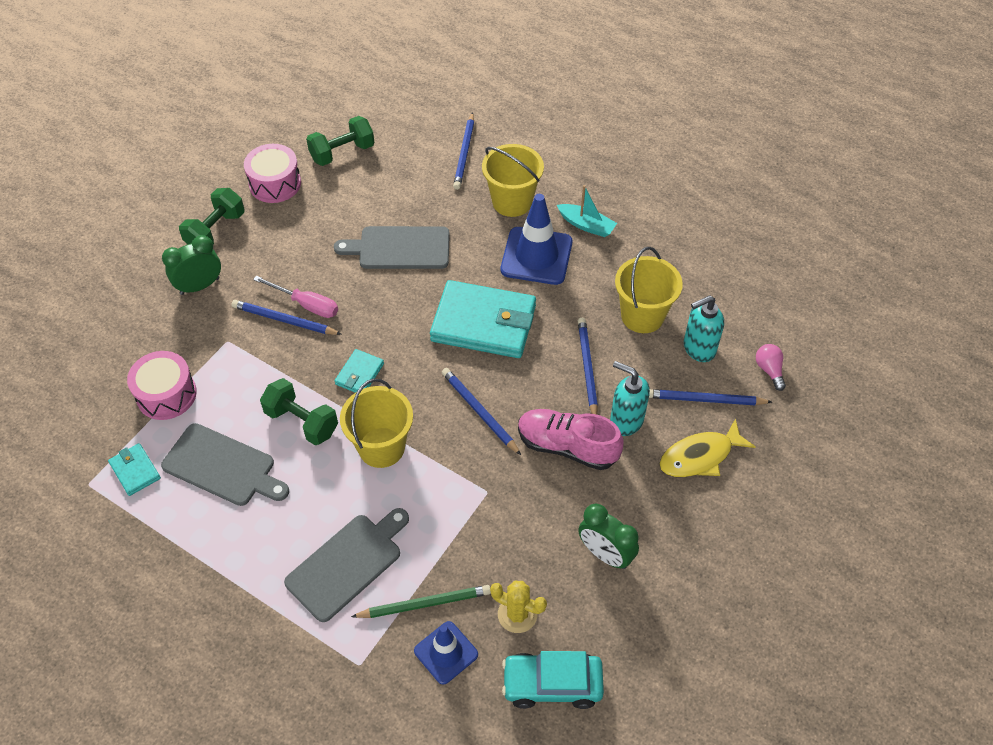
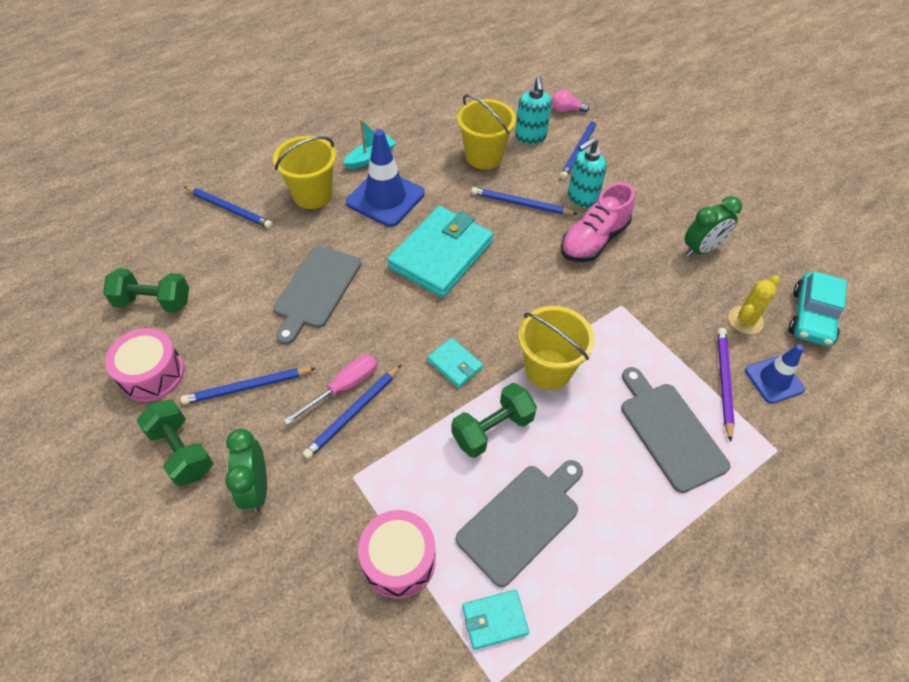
camera: 70 degrees left, 0 degrees up
green dumbbell [306,116,375,166] -> green dumbbell turned 75 degrees counterclockwise [103,268,189,313]
green pencil [351,585,491,618] -> purple pencil [717,328,735,442]
blue pencil [442,368,521,455] -> blue pencil moved to [181,368,316,405]
yellow fish [660,418,756,477] -> none

